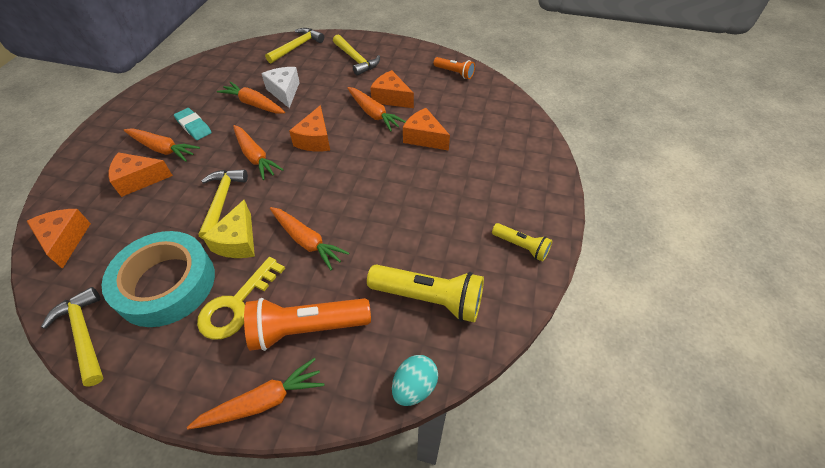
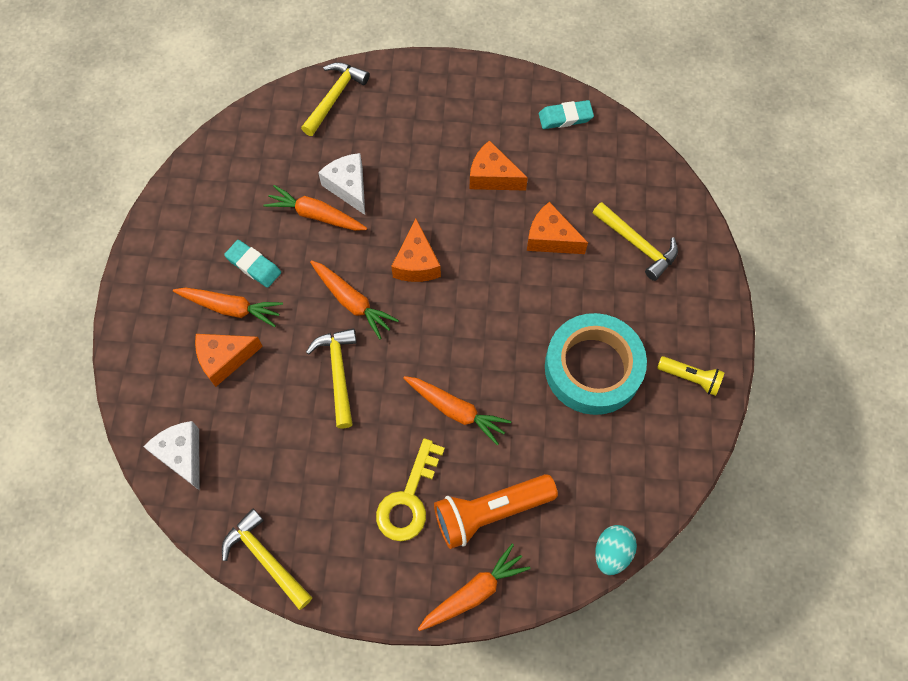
camera: 10 degrees left, 15 degrees up
orange cheese [27,209,91,269] -> white cheese [144,421,200,491]
turquoise tape [101,231,215,327] -> turquoise tape moved to [545,313,647,415]
yellow cheese [202,200,255,258] -> none
yellow hammer [333,35,380,76] -> yellow hammer moved to [592,202,678,281]
orange carrot [347,87,406,131] -> none
yellow flashlight [367,264,484,322] -> none
orange flashlight [433,57,475,79] -> turquoise eraser [539,100,594,129]

